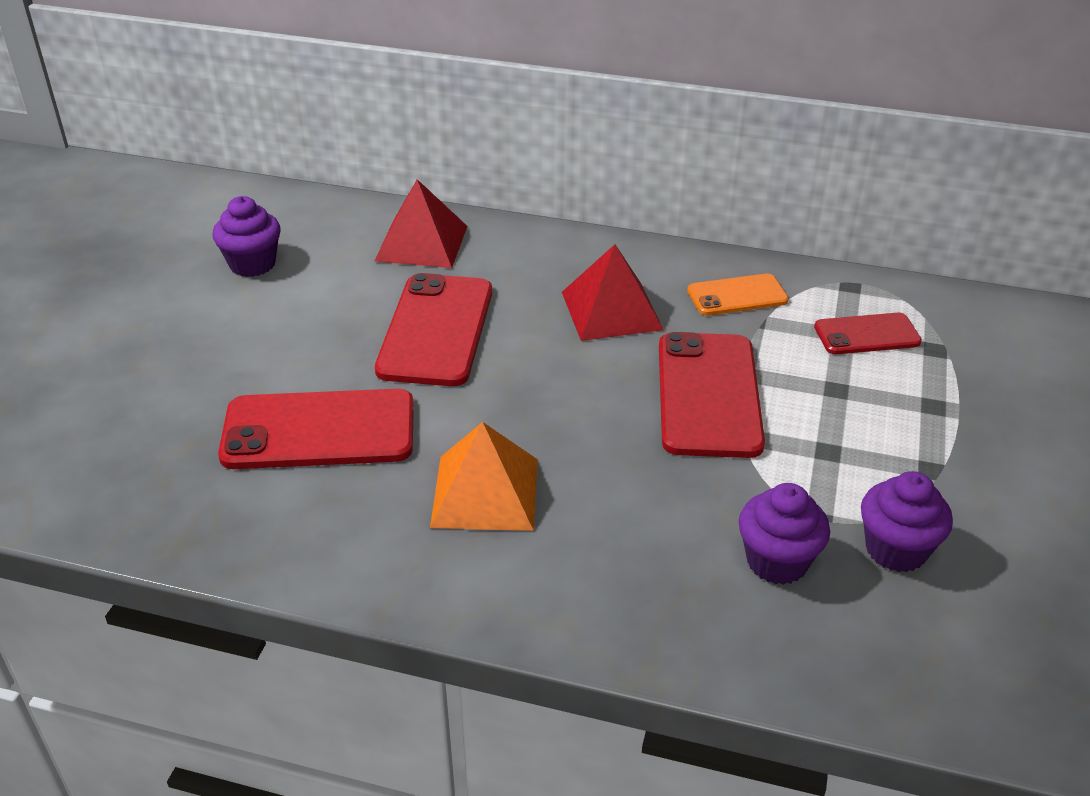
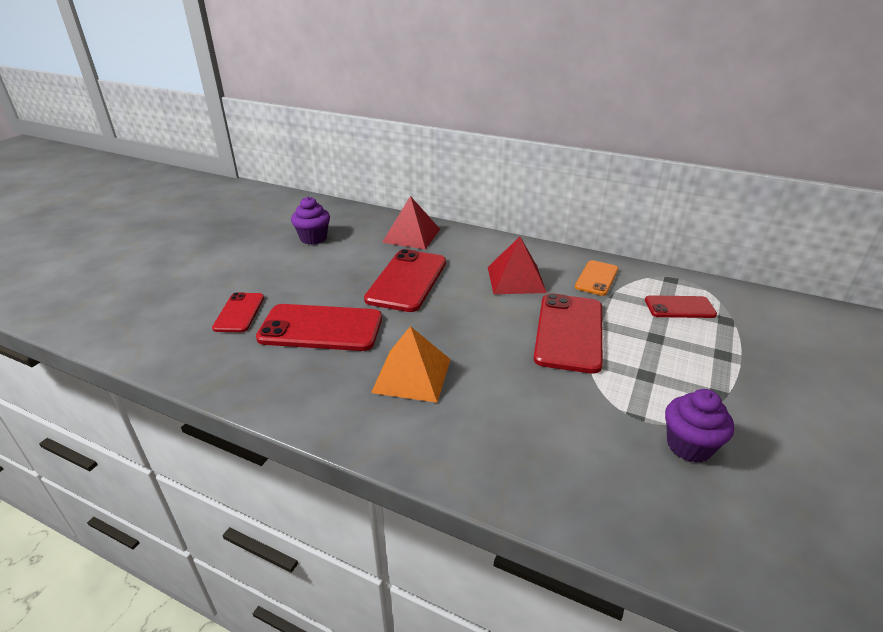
camera: 10 degrees right, 5 degrees down
orange phone [687,274,789,316] -> orange phone turned 60 degrees counterclockwise [575,260,618,296]
purple cupcake [739,483,830,585] -> none
none -> red phone [212,292,264,332]

